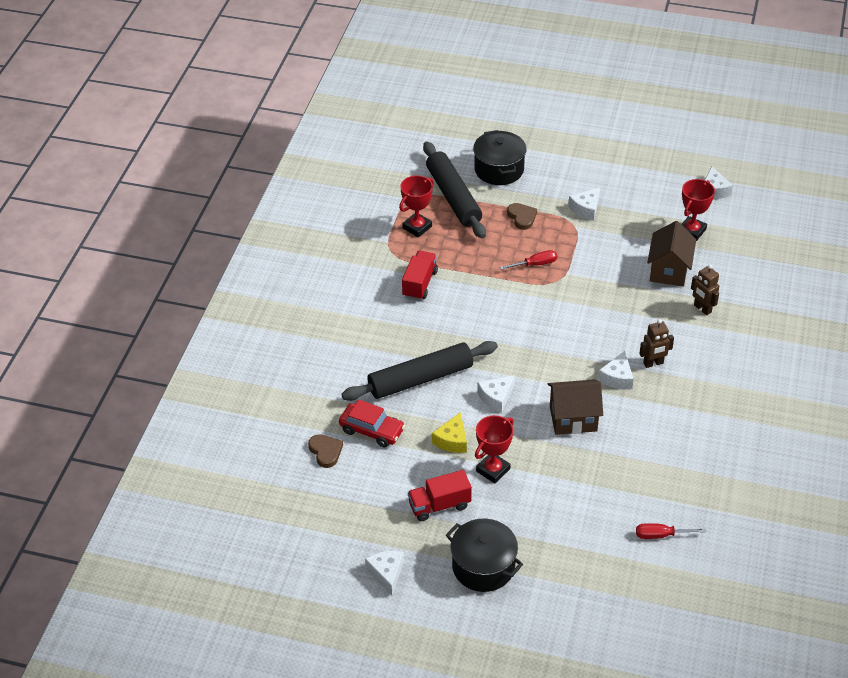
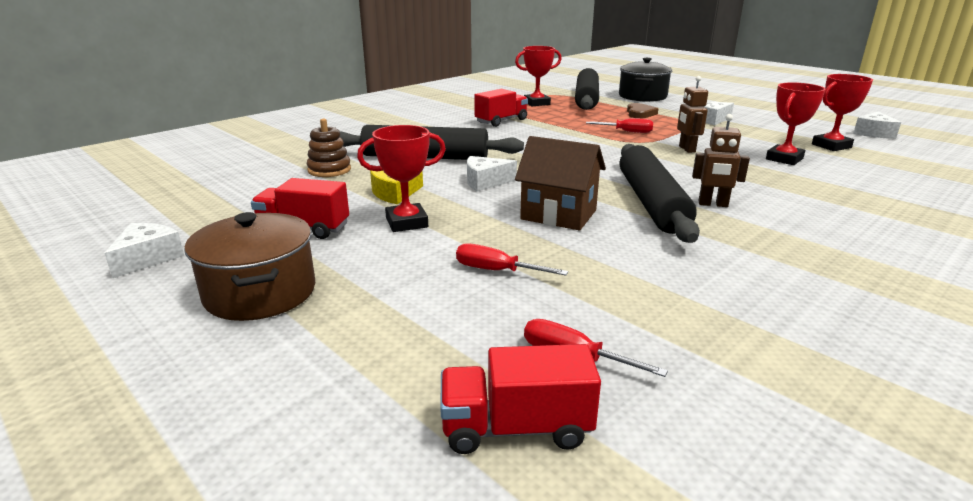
camera: 30 degrees right, 20 degrees down
brown heart [308,434,343,468] -> none
red car [339,400,405,447] -> brown stacking toy [307,119,351,177]
black pot [446,519,523,592] -> brown pot [184,212,315,321]
white cheese [598,351,634,390] -> black rolling pin [620,144,700,243]
brown house [647,221,696,287] -> red trophy [766,82,825,165]
brown robot [691,264,719,315] -> brown robot moved to [677,76,708,153]
none -> red truck [440,344,601,454]
none -> red screwdriver [456,243,568,276]

